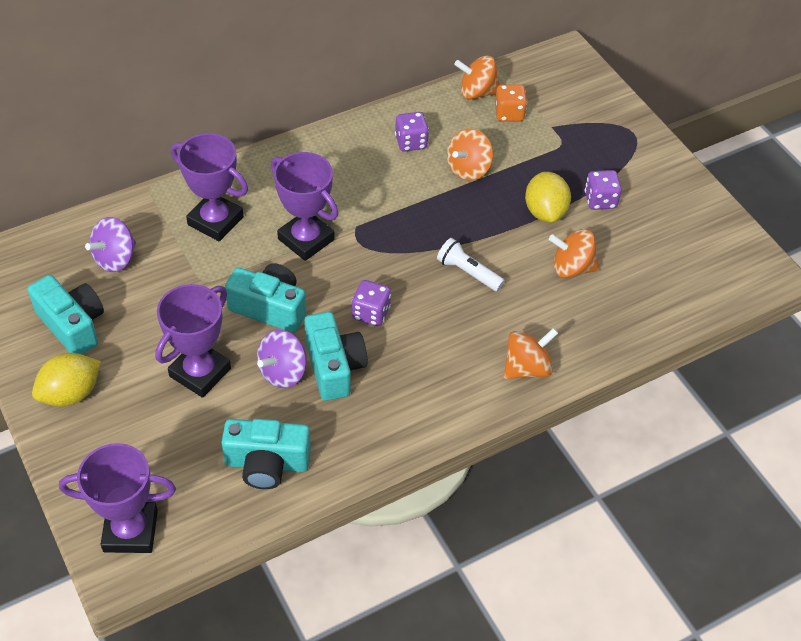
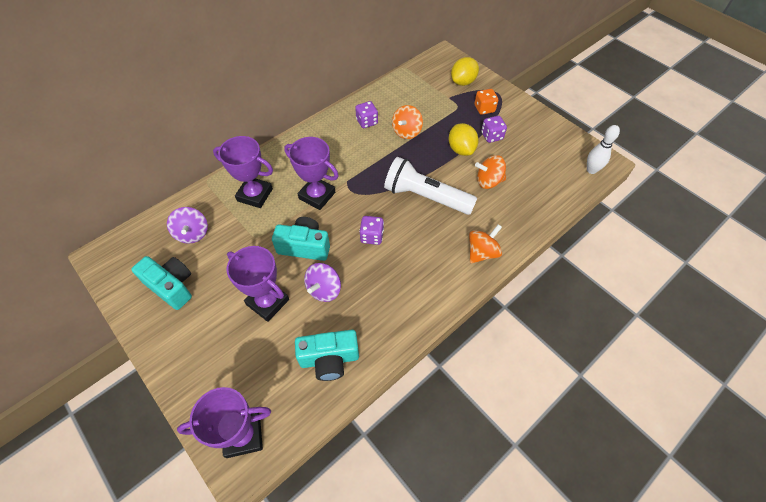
camera: 10 degrees left, 5 degrees up
yellow lemon [32,353,101,407] -> yellow lemon moved to [451,57,479,86]
purple spinning top [85,217,136,272] -> purple spinning top turned 45 degrees counterclockwise [167,207,208,244]
purple trophy [155,284,231,398] -> purple trophy turned 75 degrees counterclockwise [226,246,289,322]
turquoise camera [304,312,367,401] -> none
white flashlight [437,238,505,291] -> white flashlight [384,157,477,215], size x1.96
orange spinning top [454,56,500,99] -> none
orange dice [495,85,527,122] -> orange dice moved to [475,89,498,115]
none -> white bowling pin [587,125,620,174]

